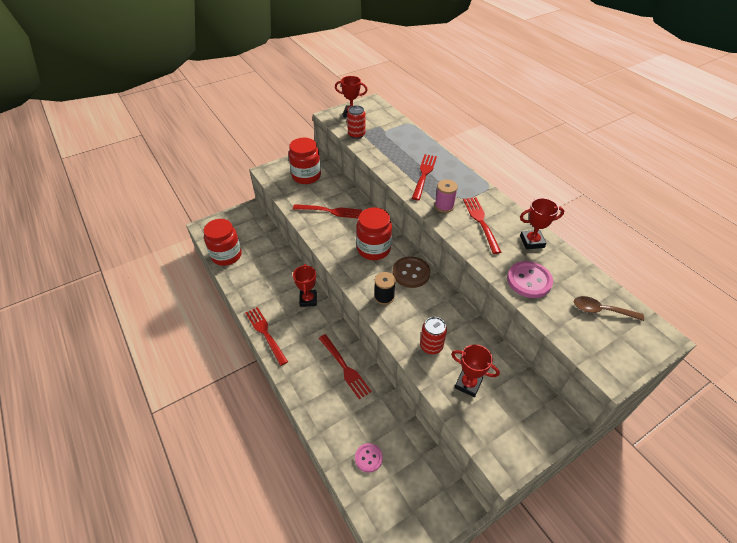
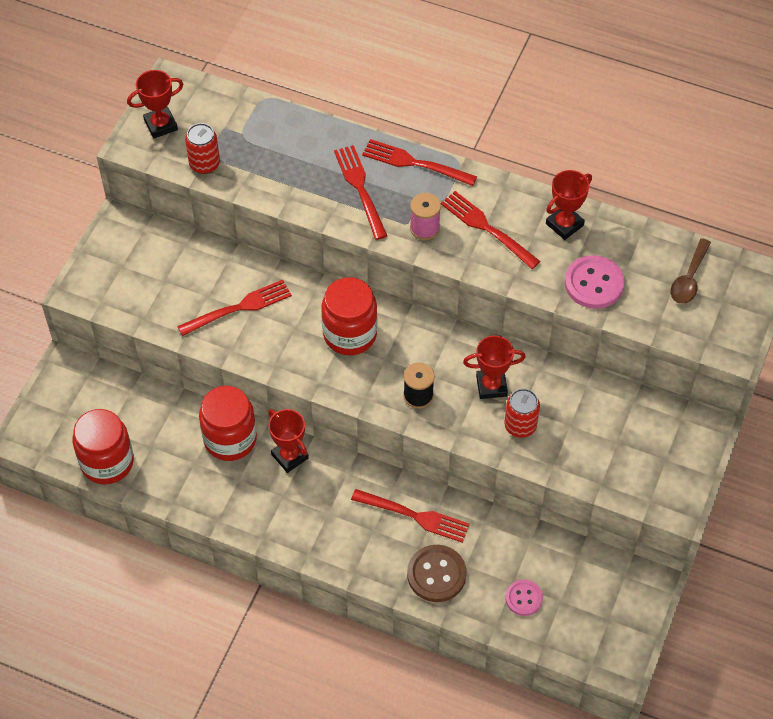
camera: 35 degrees left, 10 degrees up
red fork [245,307,288,366] -> red fork moved to [362,139,477,186]
red jar [289,138,321,184] -> red jar moved to [199,386,257,461]
brown button [392,256,430,288] -> brown button moved to [407,545,467,602]
red trophy [451,344,500,397] -> red trophy moved to [463,336,526,399]
brown spoon [574,296,644,321] -> brown spoon turned 45 degrees counterclockwise [671,238,711,304]

